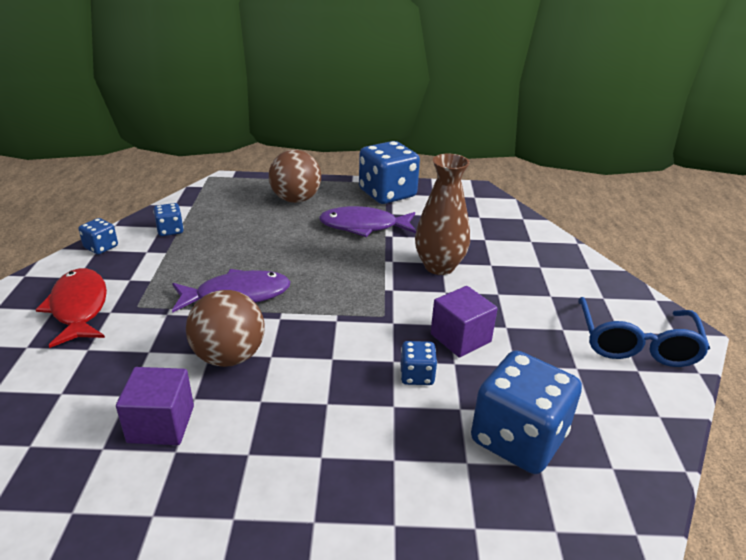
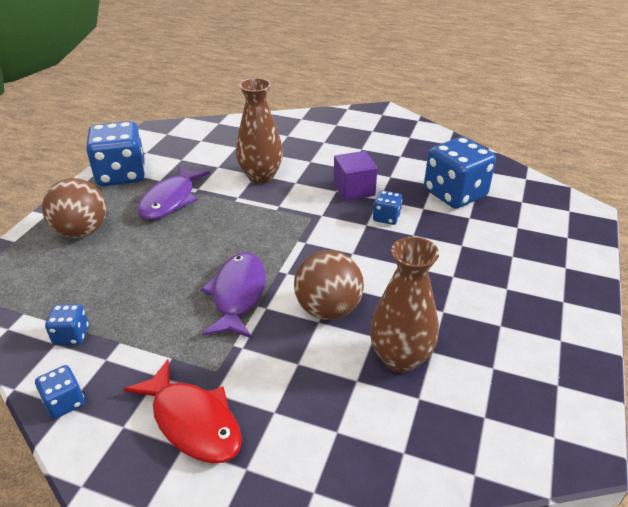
camera: 70 degrees left, 5 degrees up
red fish [36,268,107,348] -> red fish turned 135 degrees counterclockwise [123,359,242,463]
purple cube [116,367,194,445] -> brown vase [370,237,439,373]
blue glasses [578,297,710,367] -> none

